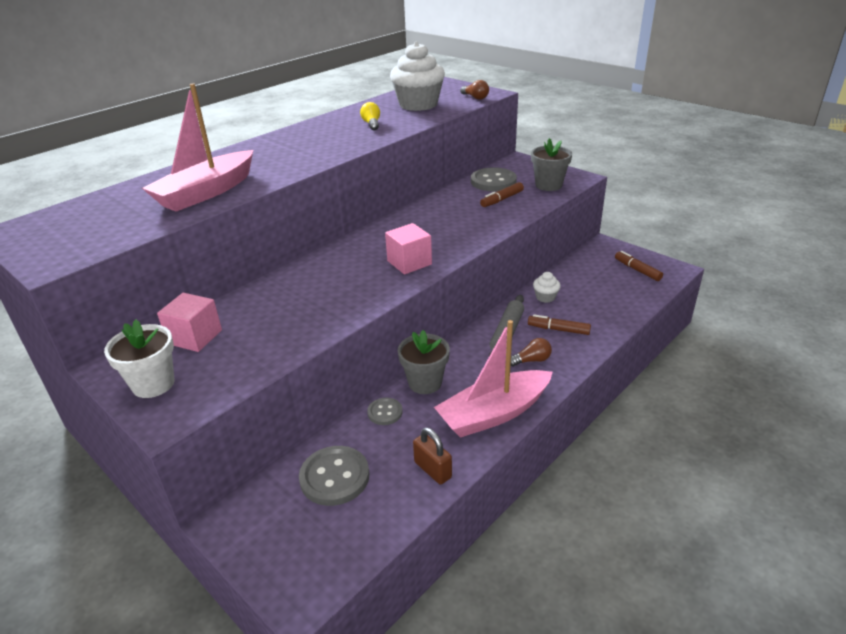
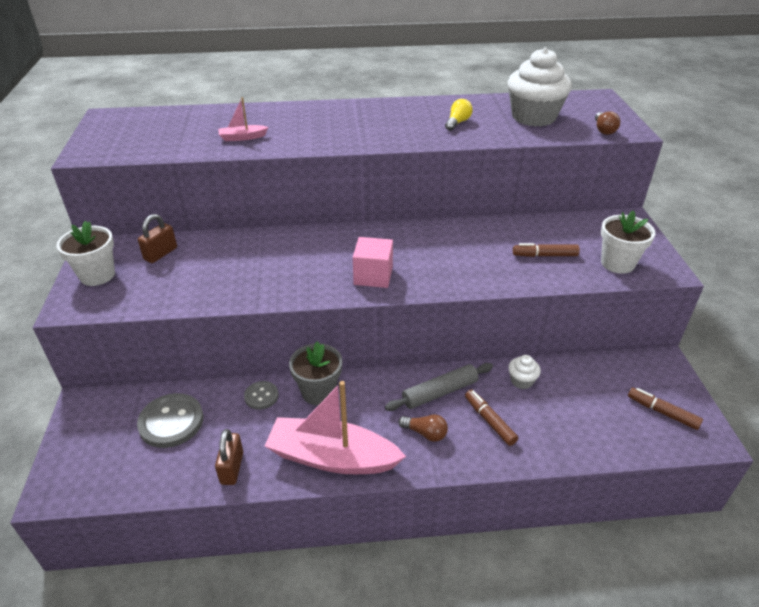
camera: 40 degrees right, 5 degrees up
pink boat [142,83,253,211] -> pink boat [219,97,268,141], size x0.44
pink cube [157,293,222,352] -> brown padlock [138,214,177,263]
grey button [471,167,517,191] -> none
grey flower pot [531,138,572,191] -> white flower pot [601,211,656,274]
brown marker [615,251,663,281] -> brown marker turned 60 degrees counterclockwise [628,387,703,430]

